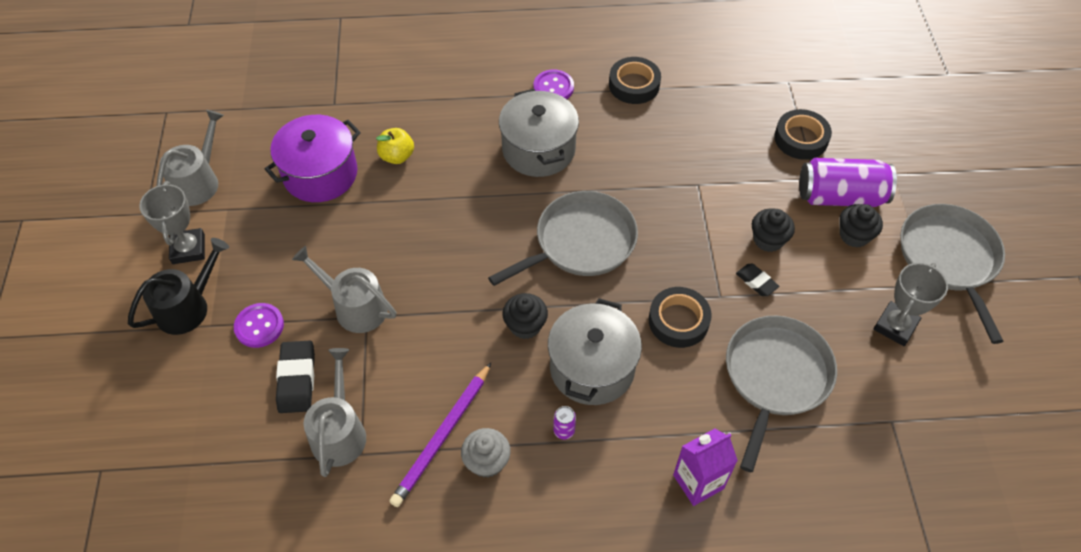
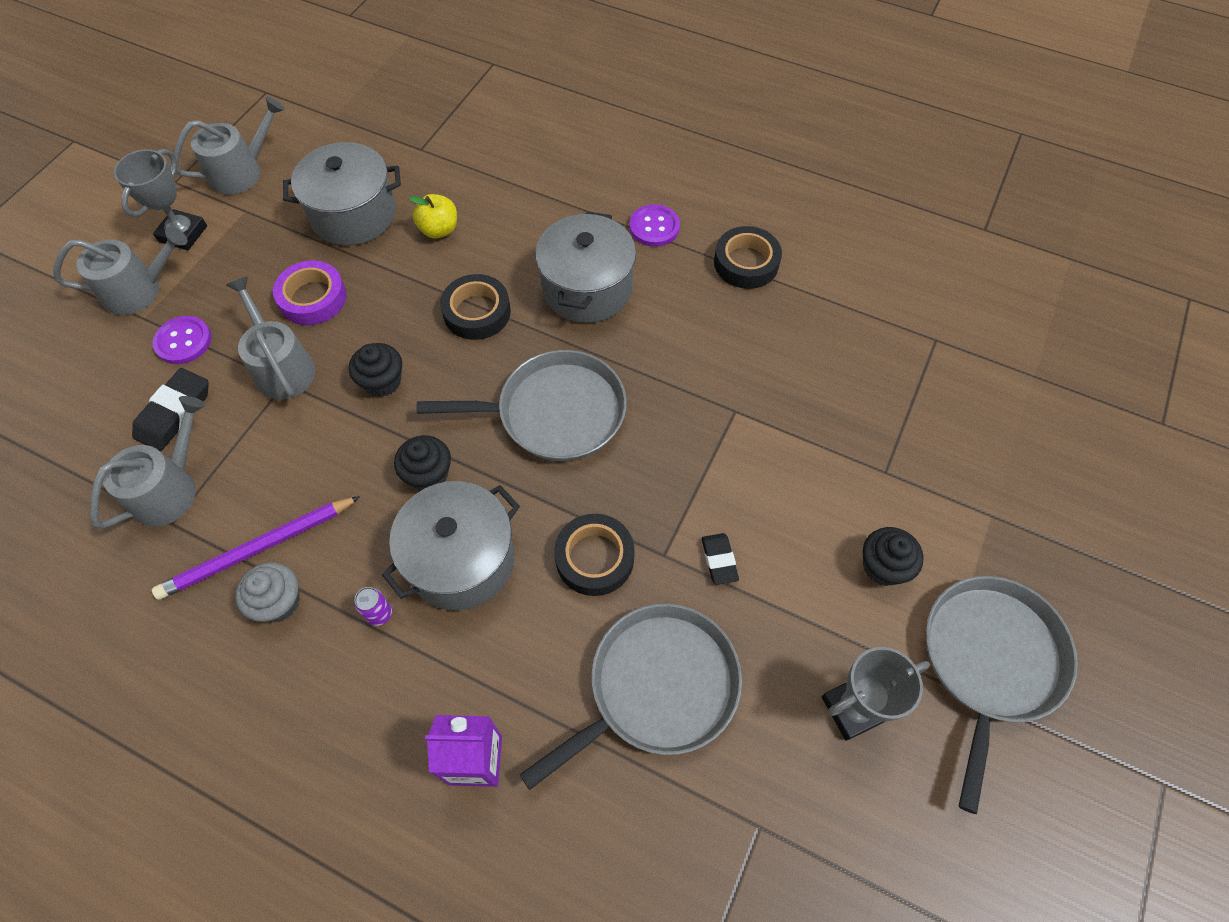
camera: 30 degrees right, 5 degrees up
black watering can [128,238,229,335] -> grey watering can [53,227,188,315]
purple pot [265,115,361,202] -> grey pot [283,142,401,246]
black cupcake [752,208,795,252] -> black cupcake moved to [349,343,402,397]
black tape [774,109,832,160] -> black tape moved to [440,274,511,340]
purple can [799,158,897,207] -> none
none -> purple tape [273,261,347,325]

